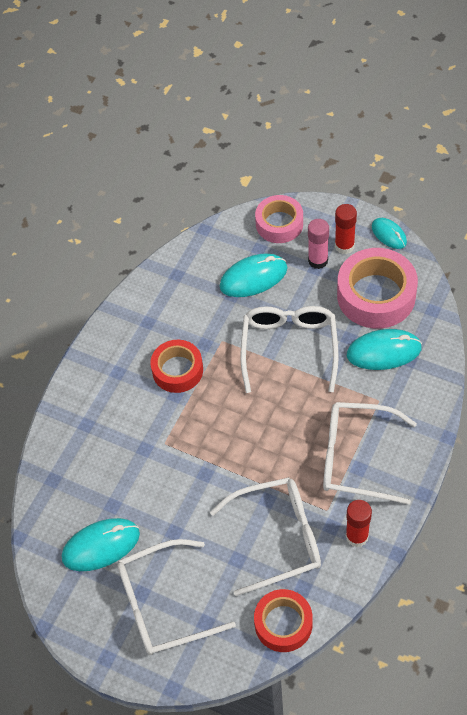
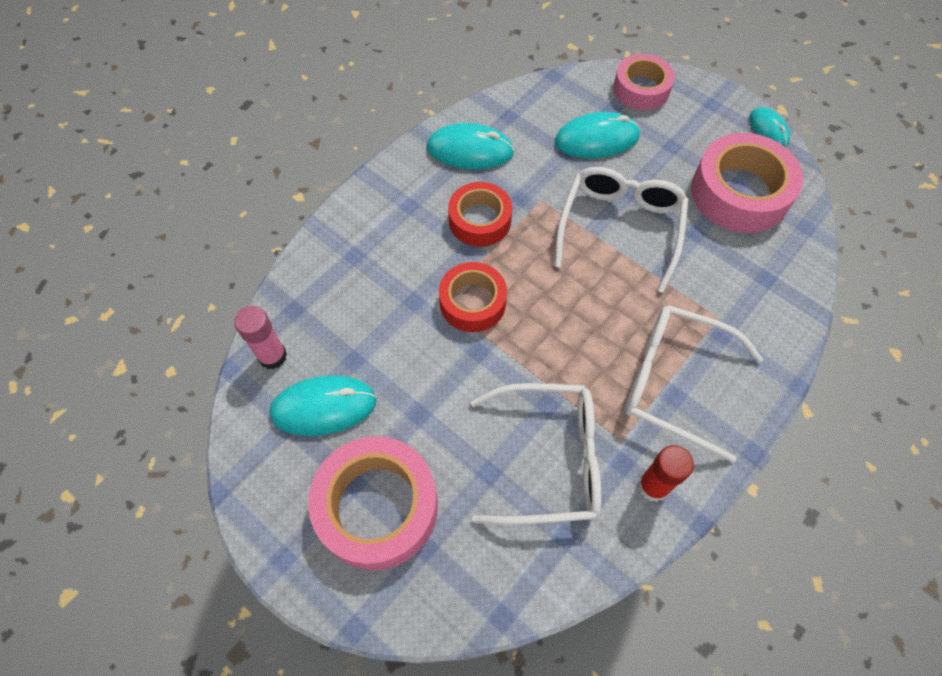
camera: 10 degrees right, 5 degrees up
white glasses [117,539,236,655] -> pink tape [308,436,438,570]
red tape [254,589,313,652] -> red tape moved to [439,262,507,332]
pink glue stick [308,219,329,269] -> pink glue stick moved to [234,306,287,369]
red glue stick [335,204,357,254] -> none
turquoise mouse [347,329,422,370] -> turquoise mouse moved to [427,123,514,169]

